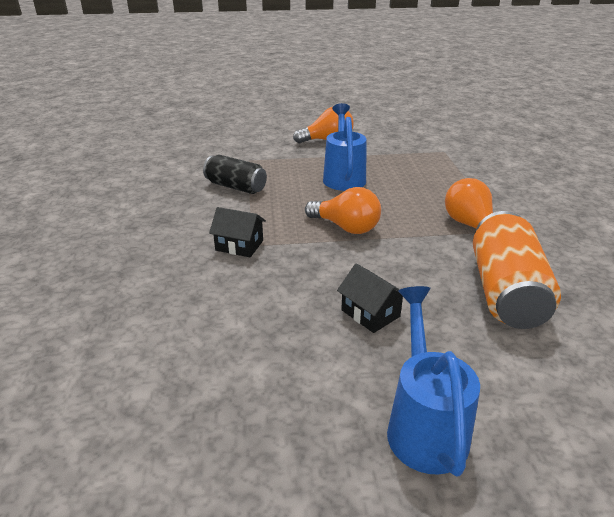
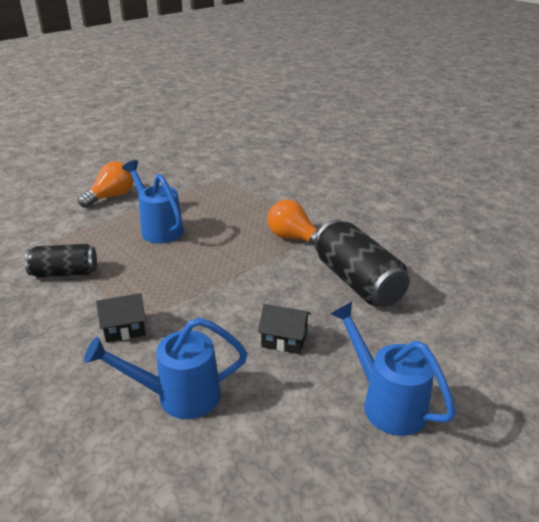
camera: 35 degrees left, 0 degrees up
orange light bulb [305,187,381,234] -> none
orange can [473,211,561,329] -> black can [314,220,410,307]
none -> blue watering can [84,318,247,419]

